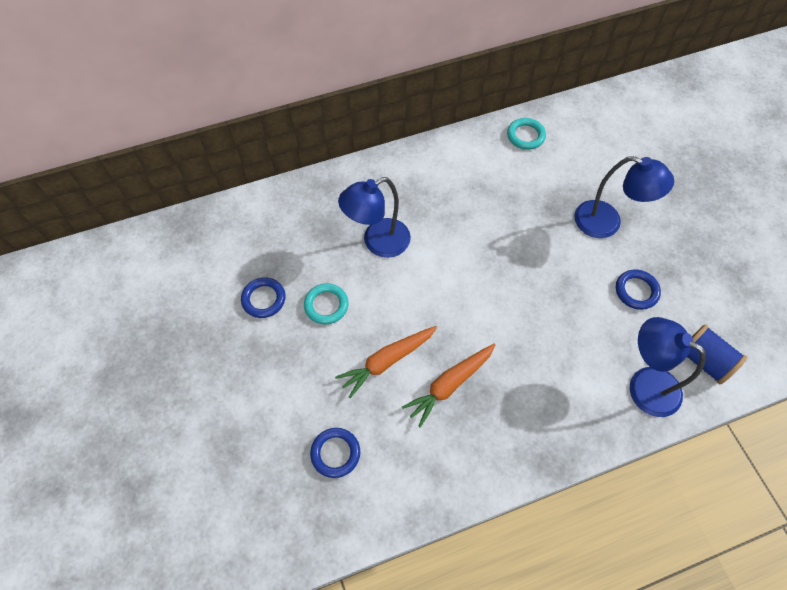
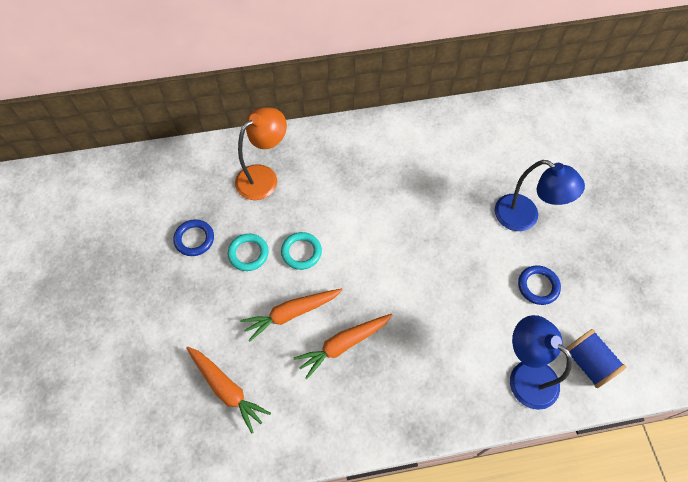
camera: 10 degrees right, 0 degrees up
blue ring [310,428,360,478] -> orange carrot [187,347,271,434]
blue lamp [338,177,411,258] -> none
turquoise ring [507,118,546,150] -> turquoise ring moved to [281,232,322,270]
none -> orange lamp [235,107,287,200]

